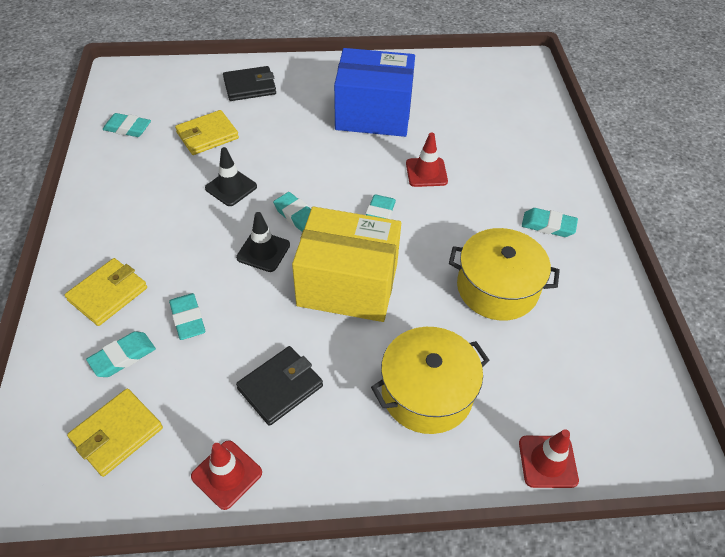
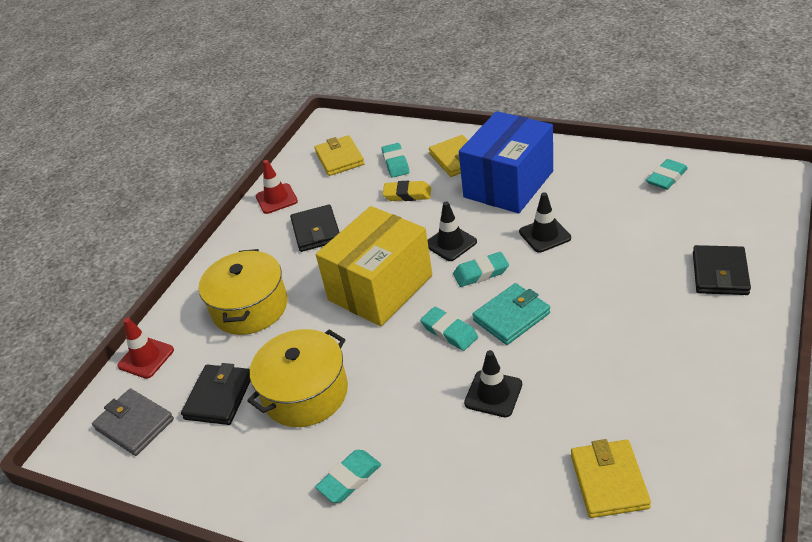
camera: 125 degrees right, 10 degrees down
turquoise eraser [169,293,205,340] -> yellow eraser [383,181,431,201]
yellow wallet [175,110,239,155] -> yellow wallet moved to [571,439,651,518]
blue box [334,48,415,137] -> blue box moved to [459,111,553,213]
red traffic cone [406,133,448,187] -> black traffic cone [464,350,522,417]
none -> grey wallet [92,388,174,456]
none -> black wallet [181,363,250,425]
none -> turquoise wallet [472,283,550,345]

